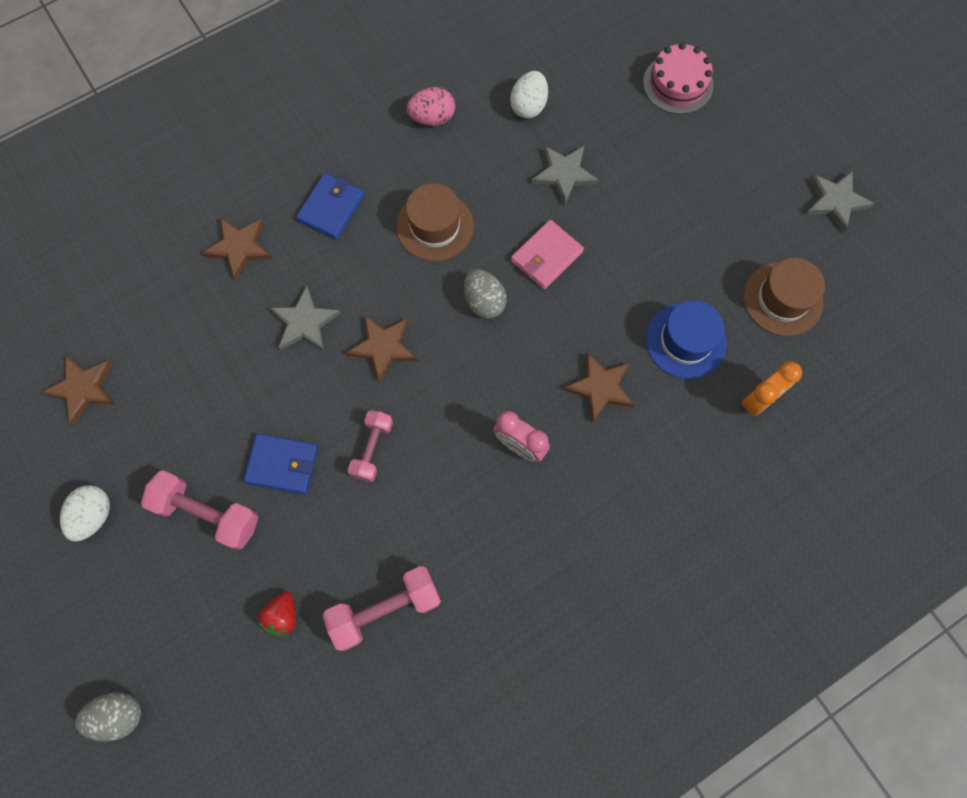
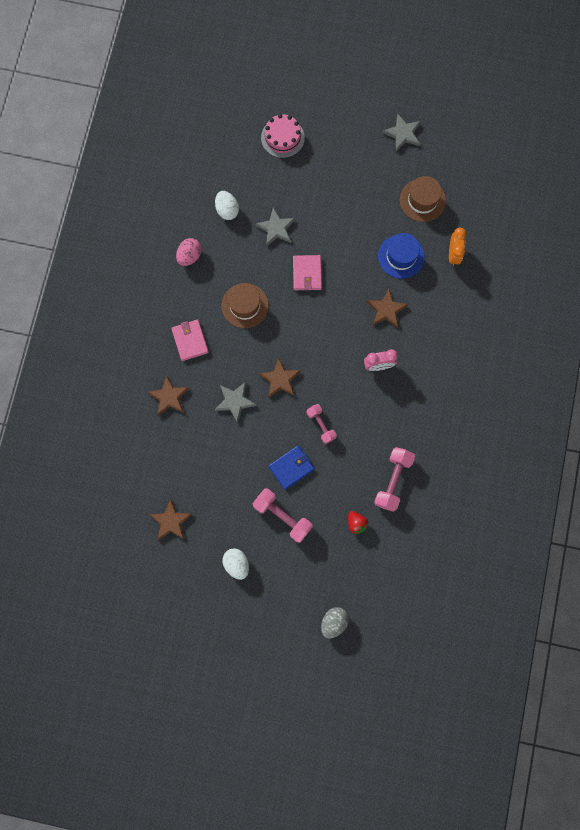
camera: 45 degrees left, 5 degrees up
pink dumbbell [141,470,259,550] -> pink dumbbell turned 60 degrees clockwise [253,488,313,543]
blue wallet [296,173,364,240] -> pink wallet [171,319,209,361]
grey egg [464,269,507,319] -> none

